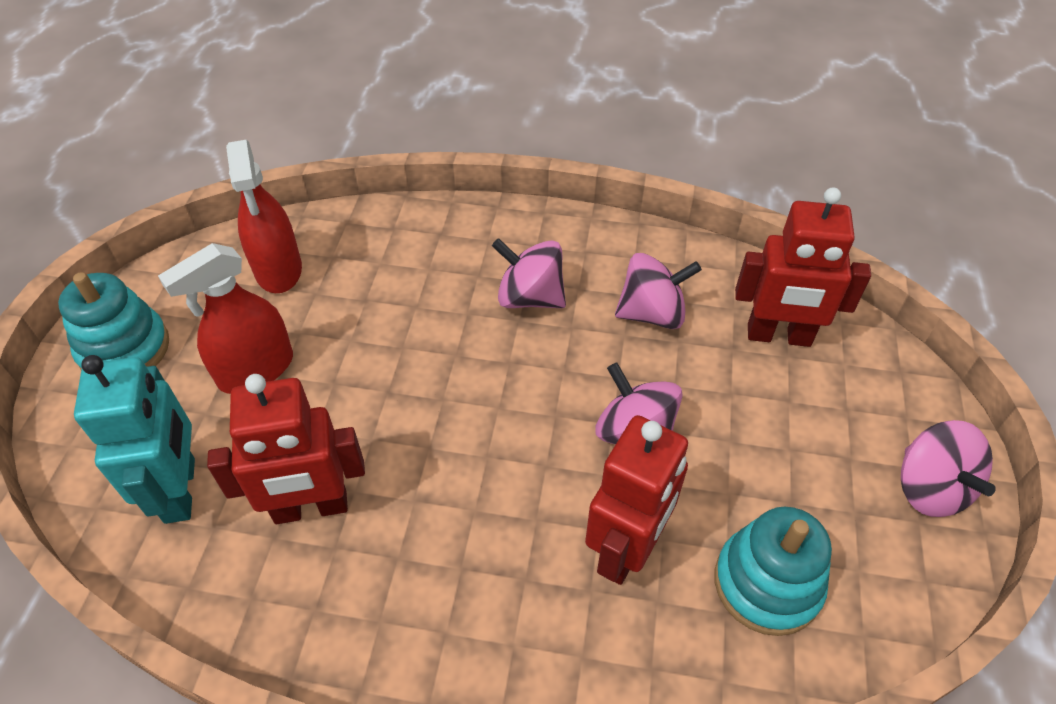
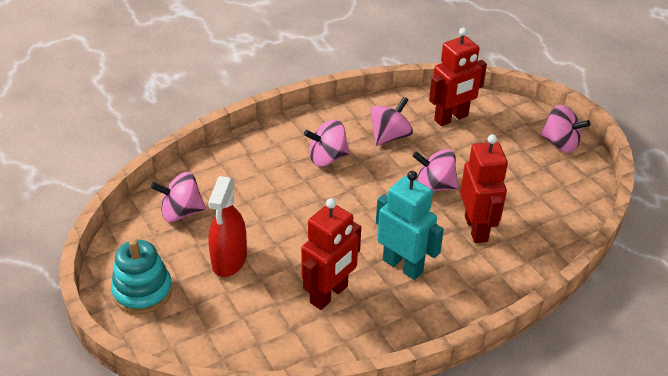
camera: 40 degrees left, 10 degrees down
turquoise robot [74,355,195,524] -> turquoise robot moved to [376,171,444,280]
red spray bottle [226,140,302,293] -> pink spinning top [151,172,206,222]
turquoise stacking toy [714,507,832,636] -> none

